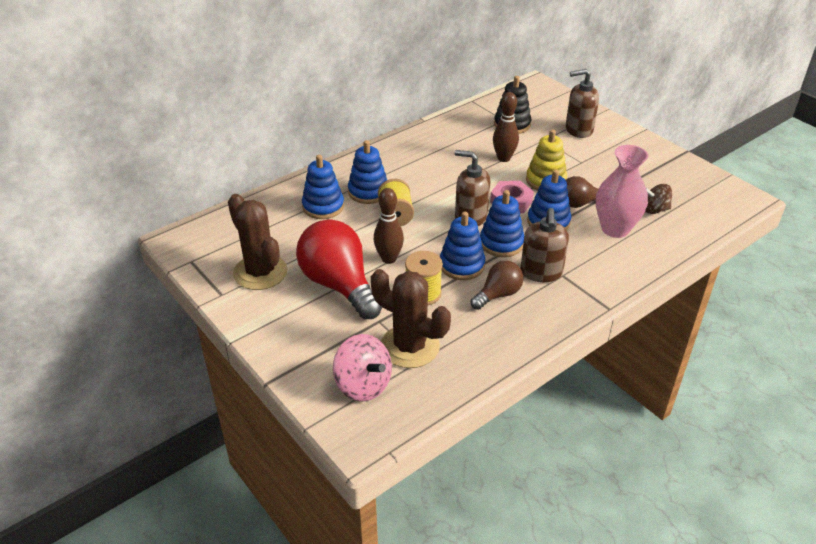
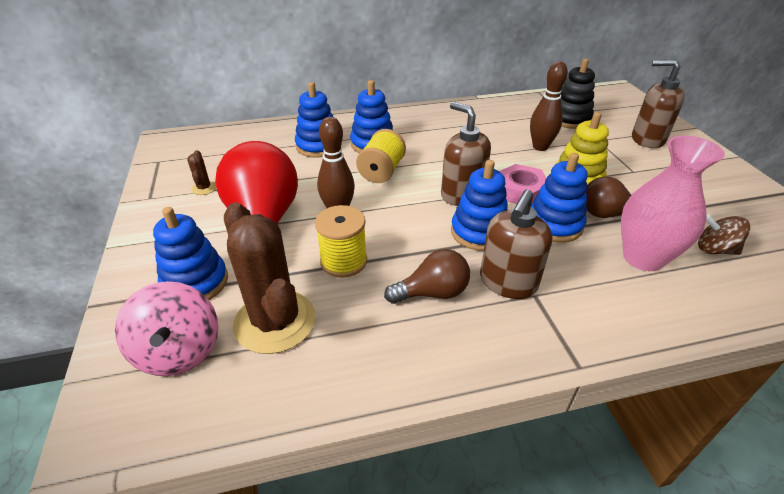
camera: 25 degrees right, 0 degrees up
brown cactus [228,194,287,290] -> brown cactus [187,150,216,195], size x0.41
blue stacking toy [440,212,485,280] -> blue stacking toy moved to [153,207,228,300]

